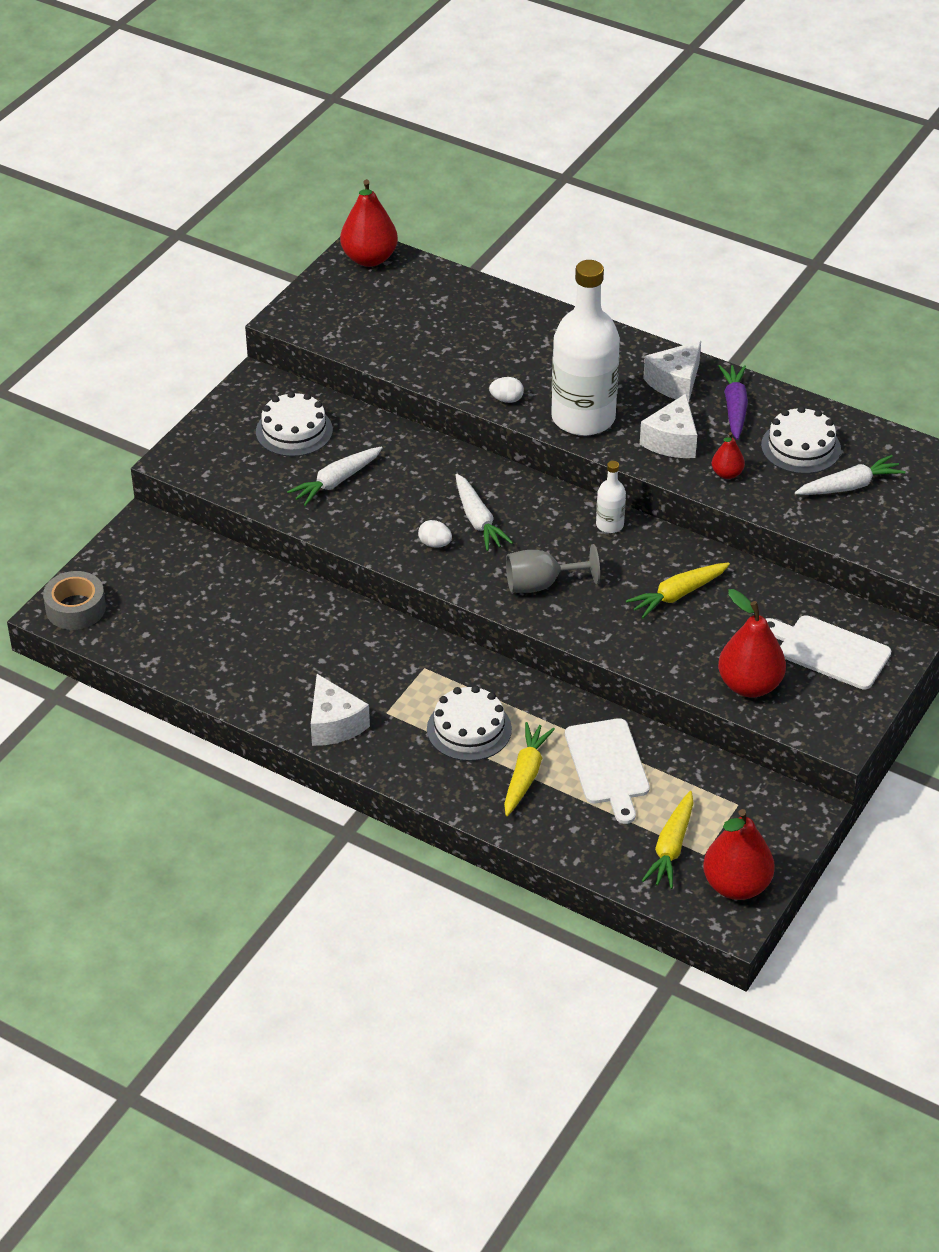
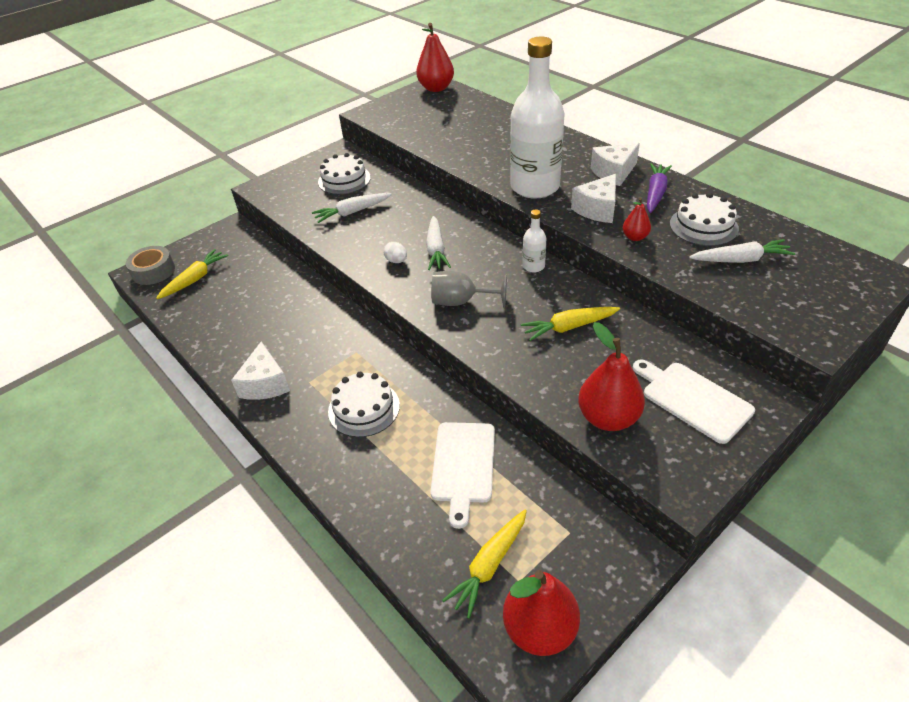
camera: 20 degrees right, 0 degrees up
white egg [489,377,524,403] -> none
yellow carrot [504,722,555,816] -> yellow carrot moved to [156,249,228,299]

